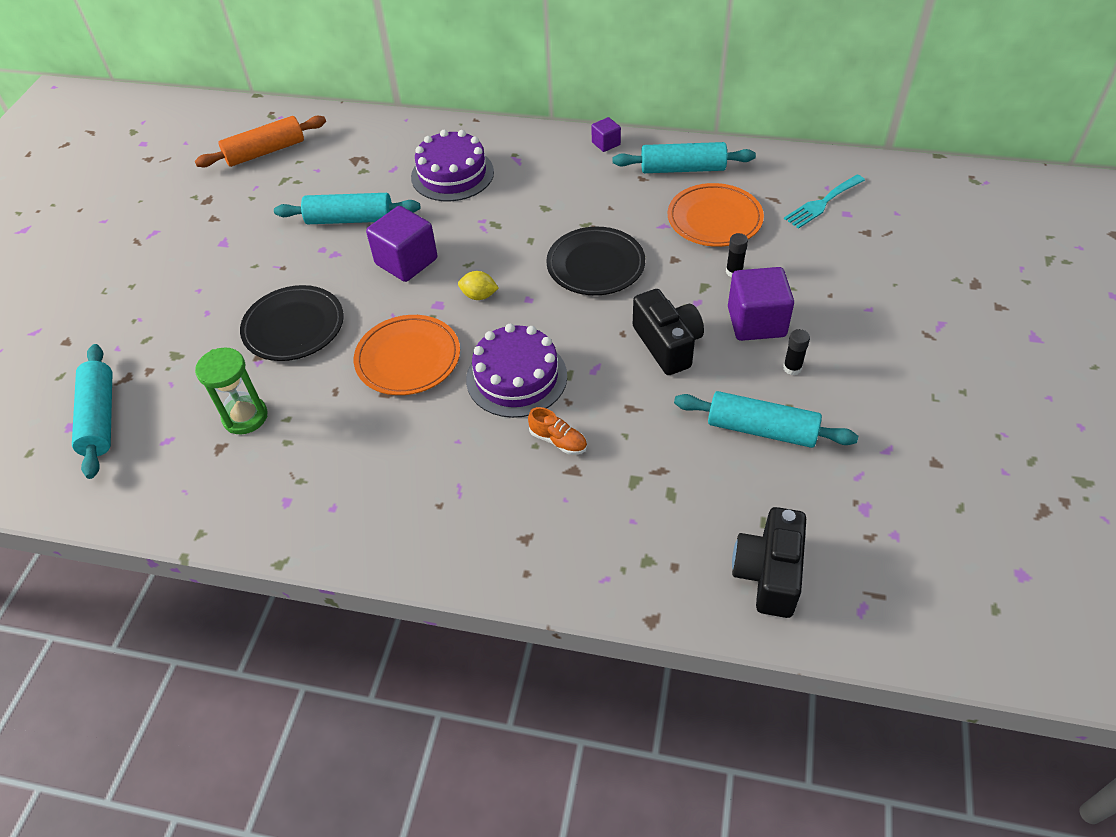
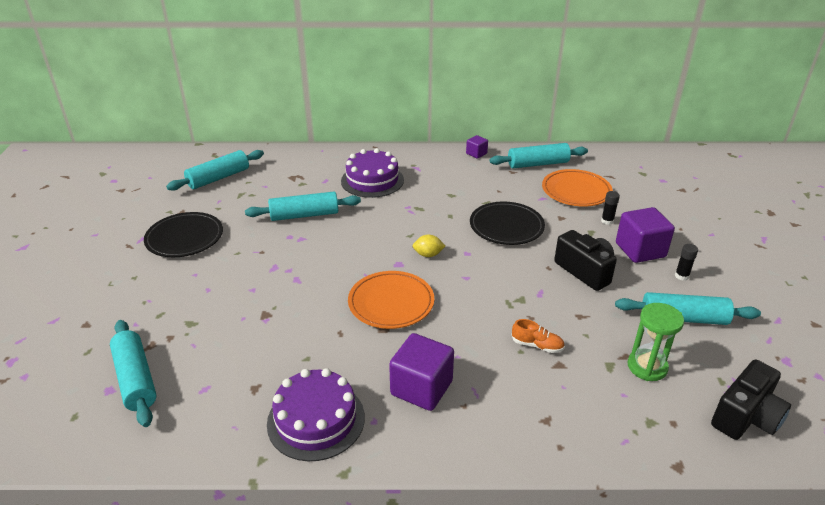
camera: 15 degrees left, 15 degrees down
orange rolling pin [195,115,326,167] -> turquoise rolling pin [166,150,264,191]
green hourglass [195,347,268,435] -> green hourglass moved to [628,303,684,381]
black plate [240,285,344,361] -> black plate moved to [144,212,223,257]
purple cube [366,206,438,282] -> purple cube moved to [389,333,454,411]
purple cake [466,324,567,418] -> purple cake moved to [267,368,365,461]
black camera [732,507,806,618] -> black camera turned 135 degrees counterclockwise [711,360,791,440]
turquoise fork [784,175,865,229] -> none

